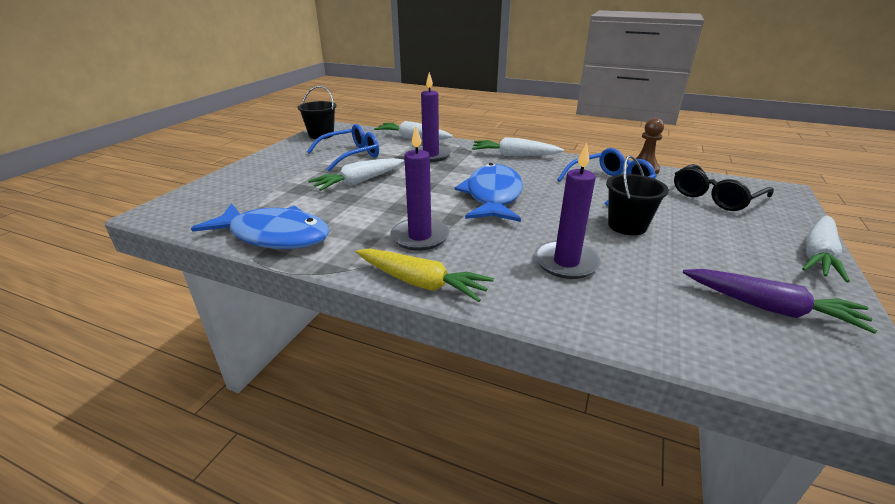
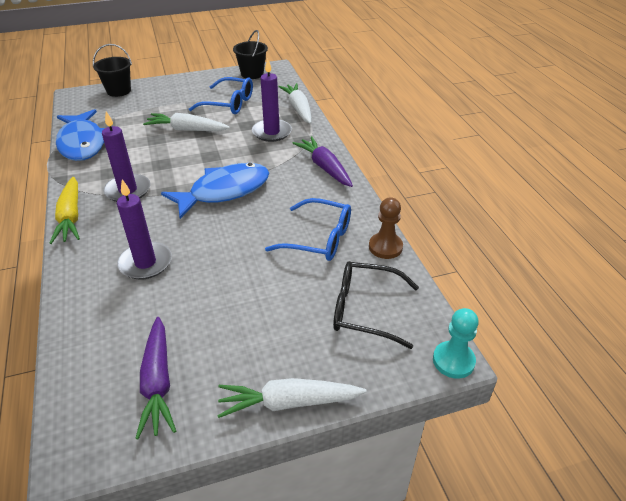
camera: 50 degrees right, 10 degrees up
white carrot [472,137,564,156] -> purple carrot [293,136,353,187]
black bucket [606,155,669,235] -> black bucket moved to [93,44,132,97]
none -> turquoise pawn [433,308,479,378]

